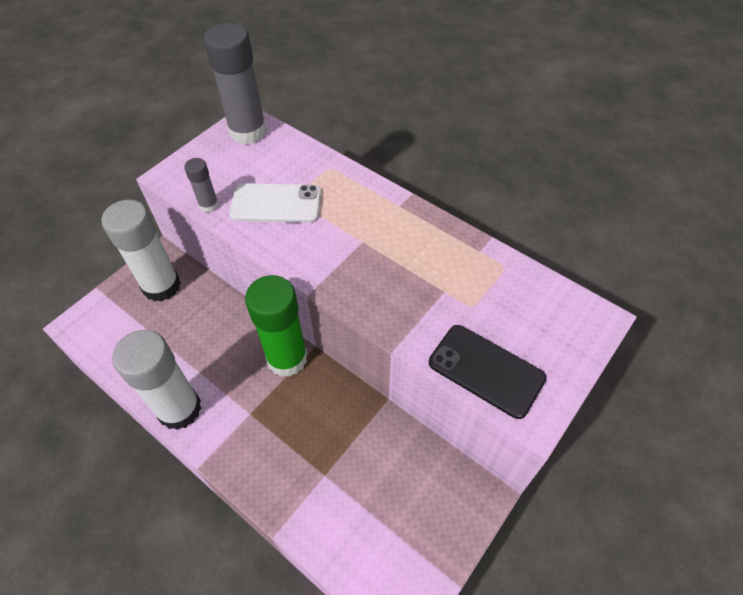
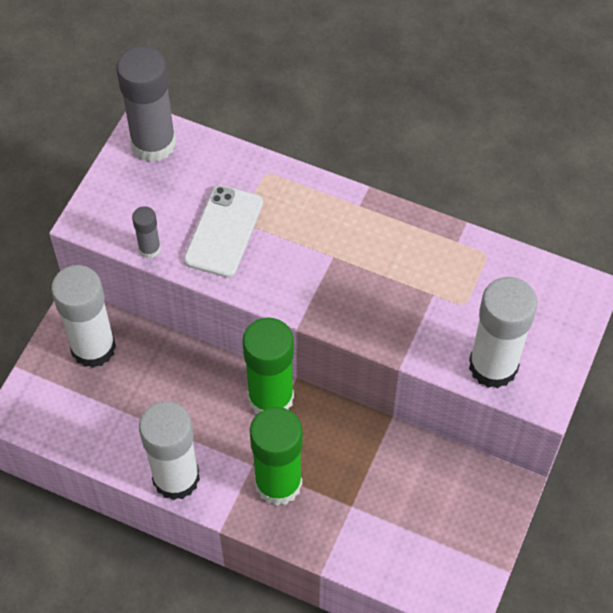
camera: 15 degrees left, 5 degrees up
white phone [229,183,321,223] -> white phone turned 60 degrees counterclockwise [184,185,263,278]
black phone [429,325,547,419] -> white glue stick [469,277,538,388]
none -> green glue stick [250,407,303,506]

